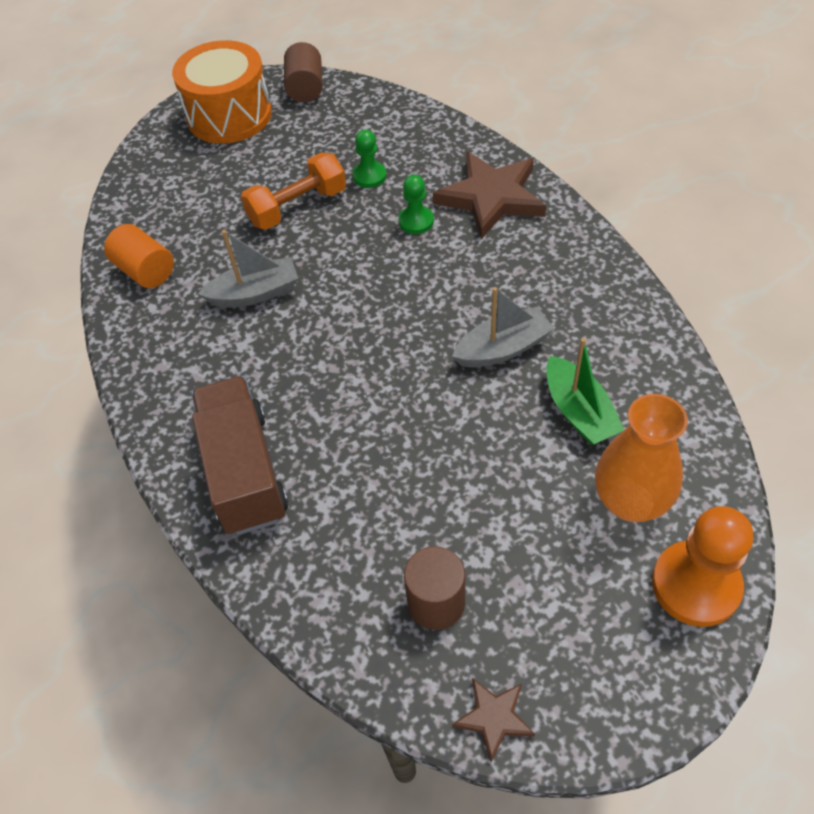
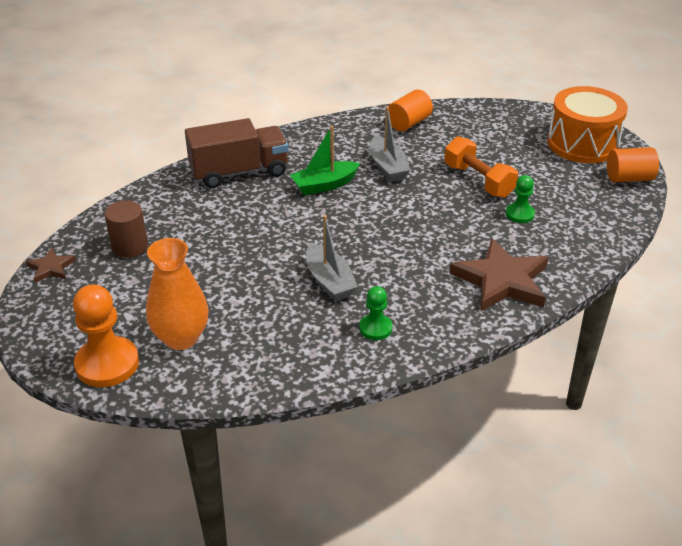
camera: 85 degrees right, 15 degrees down
brown cylinder [284,42,323,102] -> orange cylinder [607,147,659,182]
green pawn [398,175,434,234] -> green pawn moved to [359,286,392,340]
green boat [546,338,625,446] -> green boat moved to [290,126,360,195]

